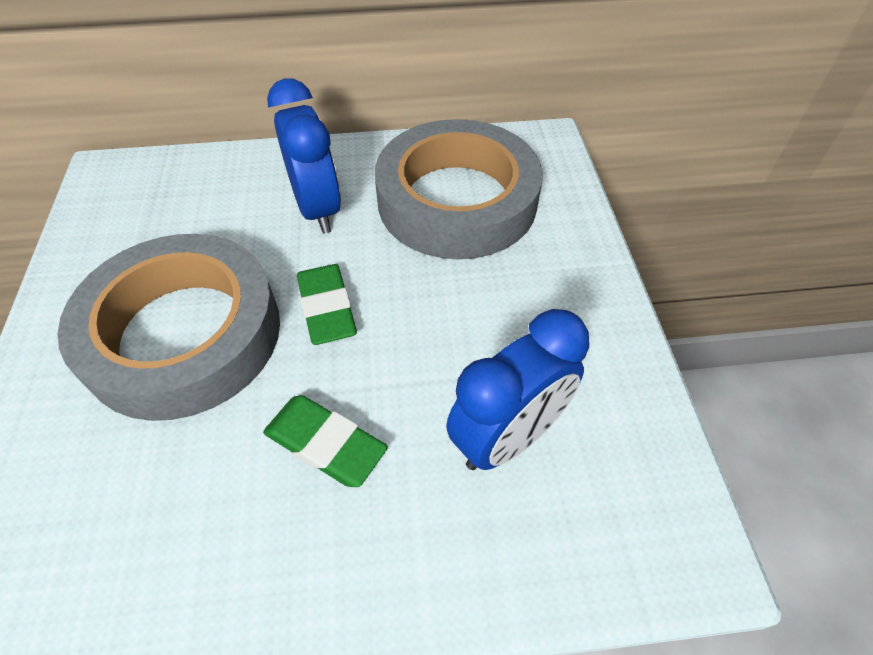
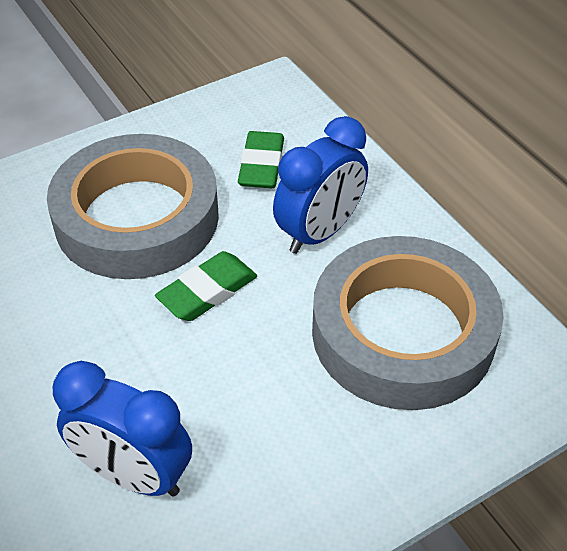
camera: 65 degrees right, 5 degrees down
green eraser [263,395,388,487] -> green eraser moved to [238,131,284,188]

